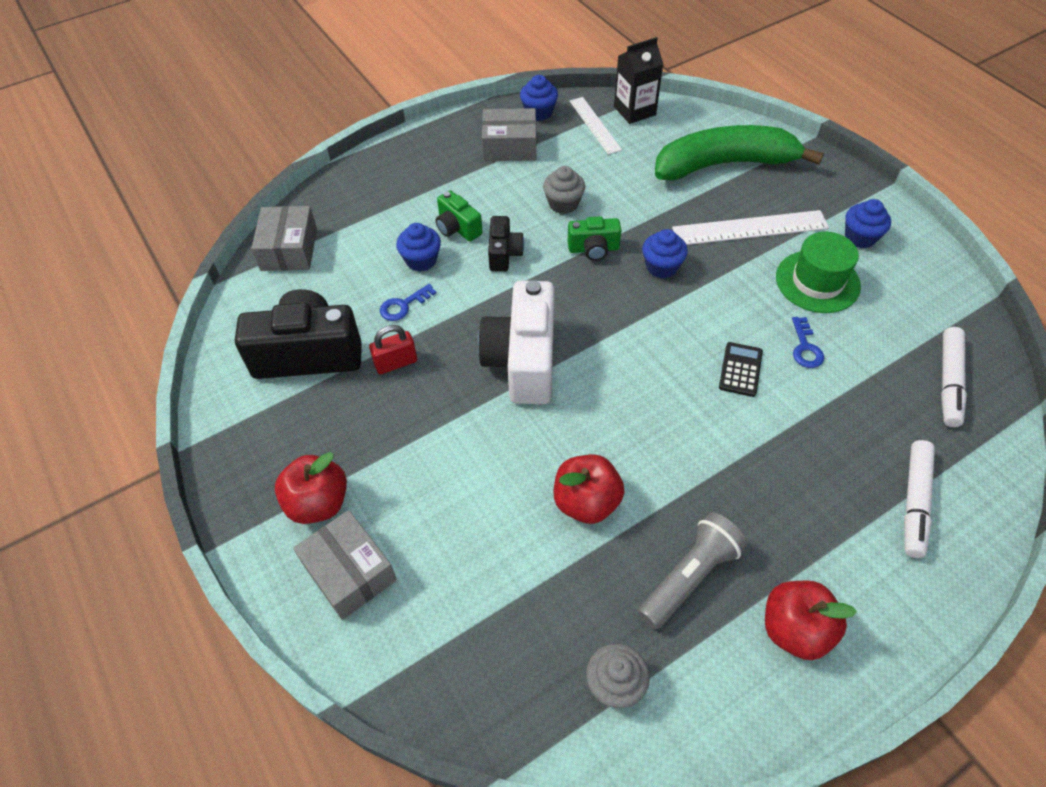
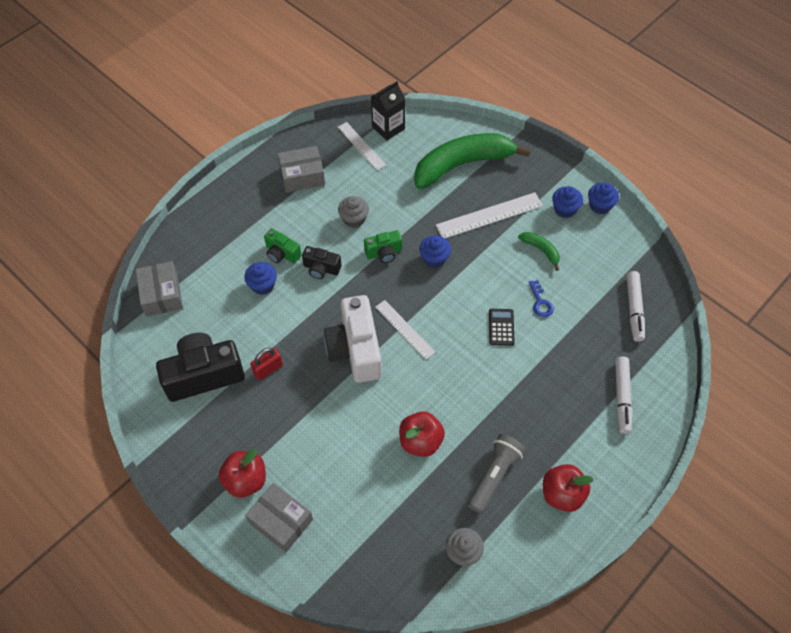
camera: 15 degrees left, 5 degrees up
blue key [380,284,436,321] -> none
black camera [488,216,524,272] -> black camera turned 120 degrees clockwise [302,246,342,279]
blue cupcake [520,75,558,121] -> blue cupcake moved to [588,183,619,214]
green hat [776,232,861,313] -> green banana [518,232,560,271]
none -> white ruler [375,300,435,360]

